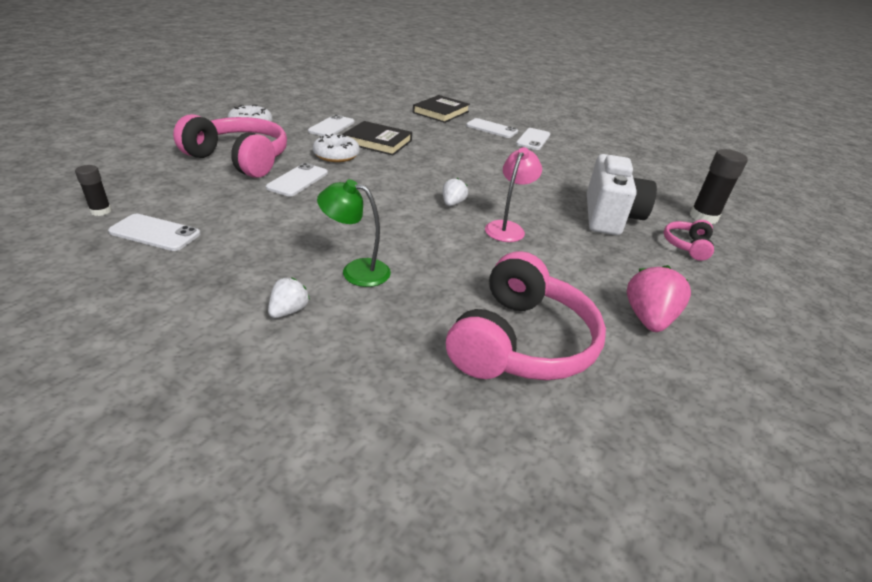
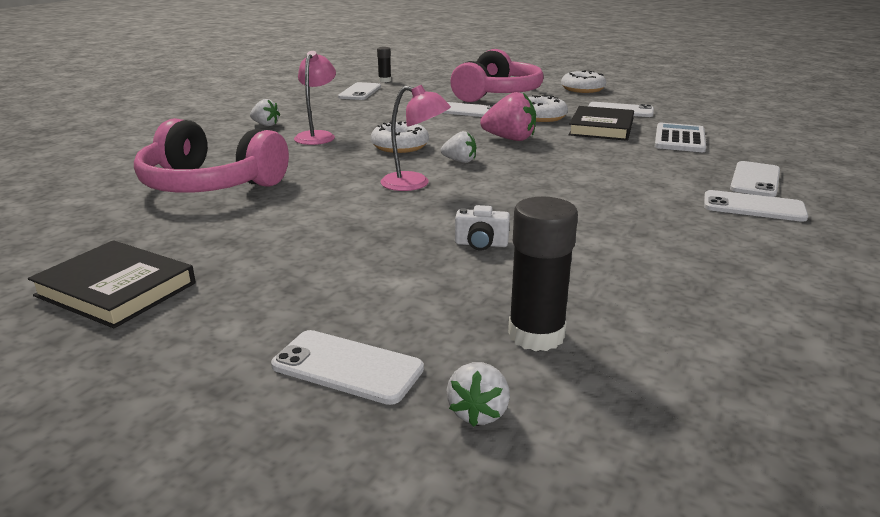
camera: 90 degrees right, 10 degrees down
green lamp [317,179,391,287] -> pink lamp [294,51,336,145]
black book [413,95,470,123] -> black book moved to [28,240,196,328]
white camera [587,154,657,235] -> white camera [455,205,510,251], size x0.41
pink strawberry [627,265,691,332] -> pink strawberry moved to [480,92,536,141]
pink headphones [664,220,714,261] -> none
none -> white phone [271,330,424,405]
none -> white donut [371,121,429,153]
none -> white strawberry [447,362,510,427]
none -> white calculator [655,123,706,152]

